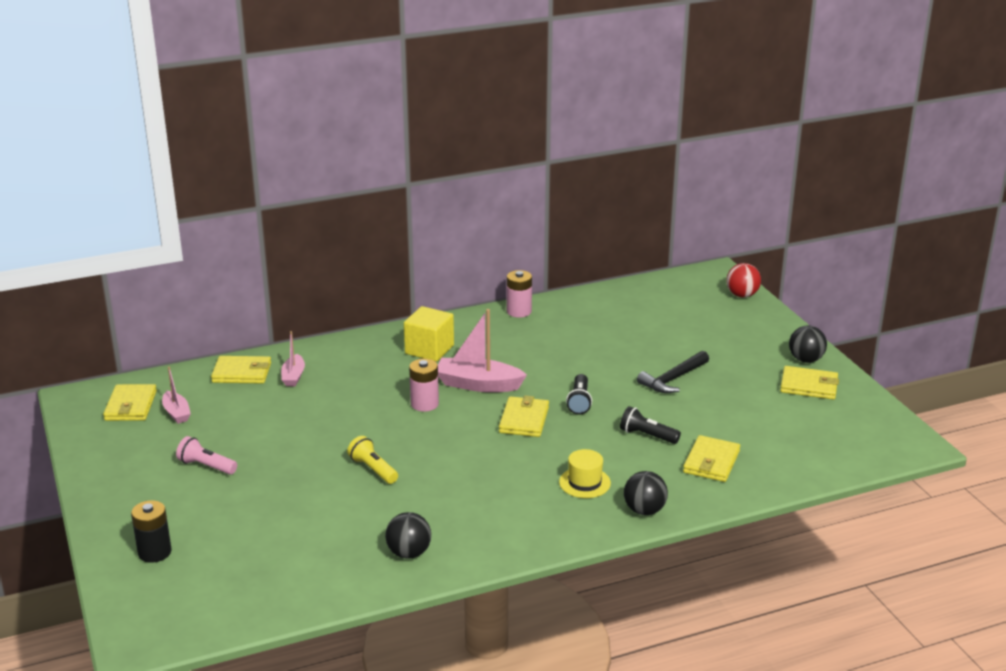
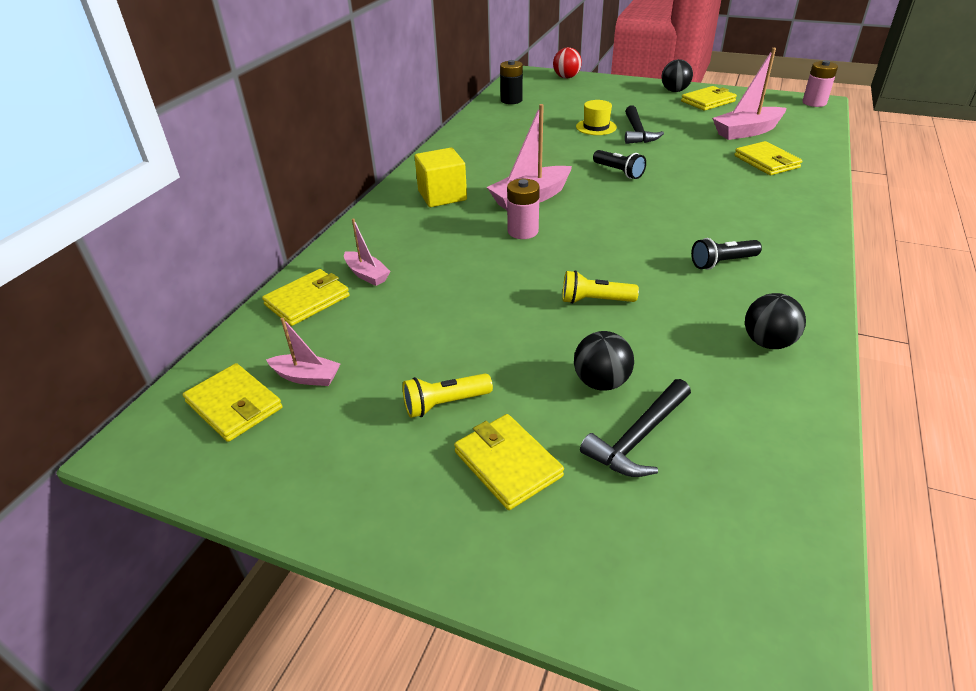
camera: 45 degrees left, 10 degrees up
black battery [131,500,172,563] -> black battery moved to [500,60,523,104]
pink flashlight [176,436,237,475] -> yellow flashlight [402,373,493,418]
yellow wallet [499,395,549,437] -> yellow wallet moved to [454,414,564,510]
pink battery [507,270,532,318] -> pink battery moved to [803,60,838,107]
yellow hat [559,449,611,498] -> yellow hat moved to [576,100,617,135]
black flashlight [620,406,681,444] -> black flashlight moved to [691,238,762,270]
black ball [624,471,668,515] -> black ball moved to [574,331,634,391]
none -> black hammer [580,379,691,477]
none -> pink boat [712,48,786,140]

